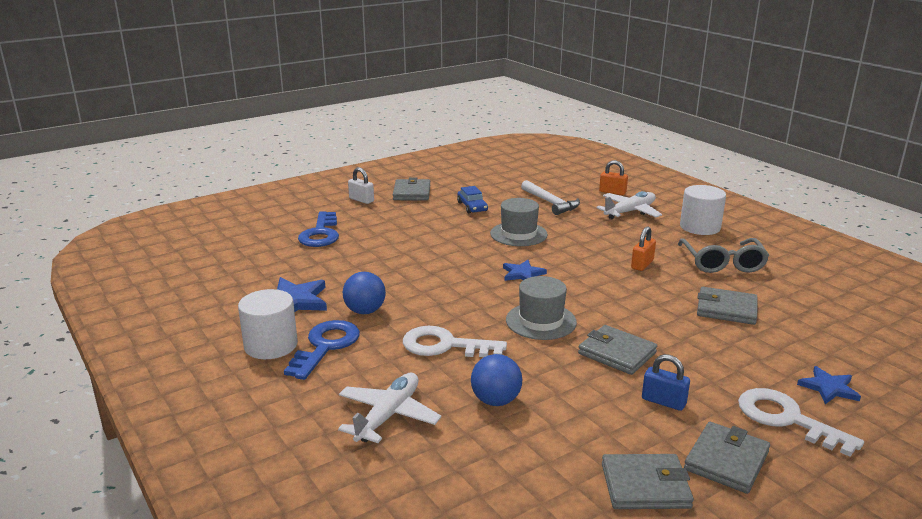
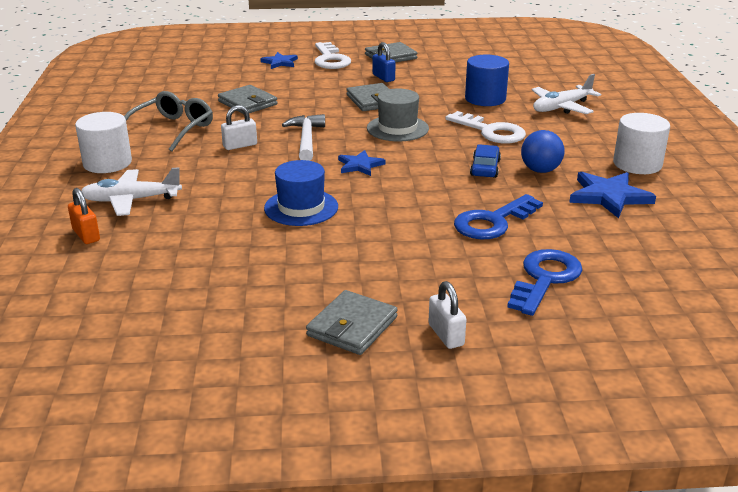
camera: 150 degrees left, 5 degrees up
blue key [284,320,360,380] -> blue key moved to [454,194,543,239]
blue car [457,186,488,213] -> blue car moved to [470,144,501,178]
blue ball [471,354,522,406] -> blue cylinder [465,55,509,106]
grey hat [490,198,548,246] -> blue hat [264,160,338,226]
white hammer [521,180,580,215] -> white hammer moved to [282,114,325,161]
grey wallet [602,454,694,509] -> none
orange padlock [631,226,656,271] -> white padlock [221,105,257,150]

